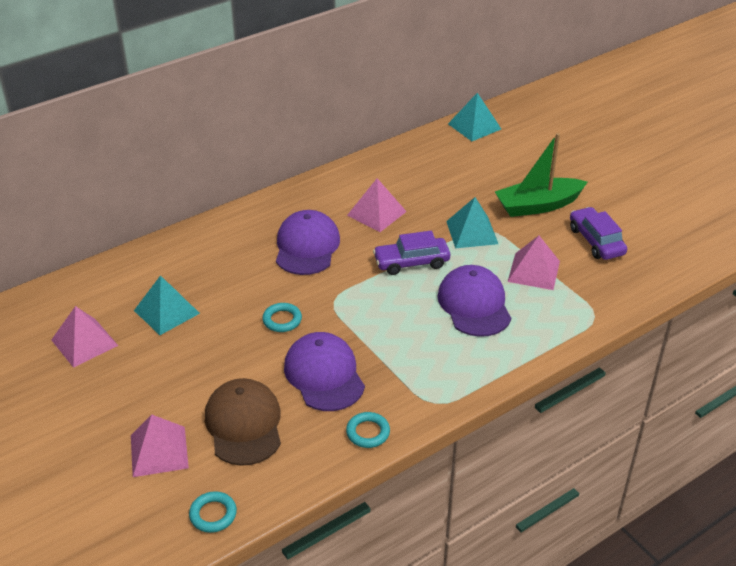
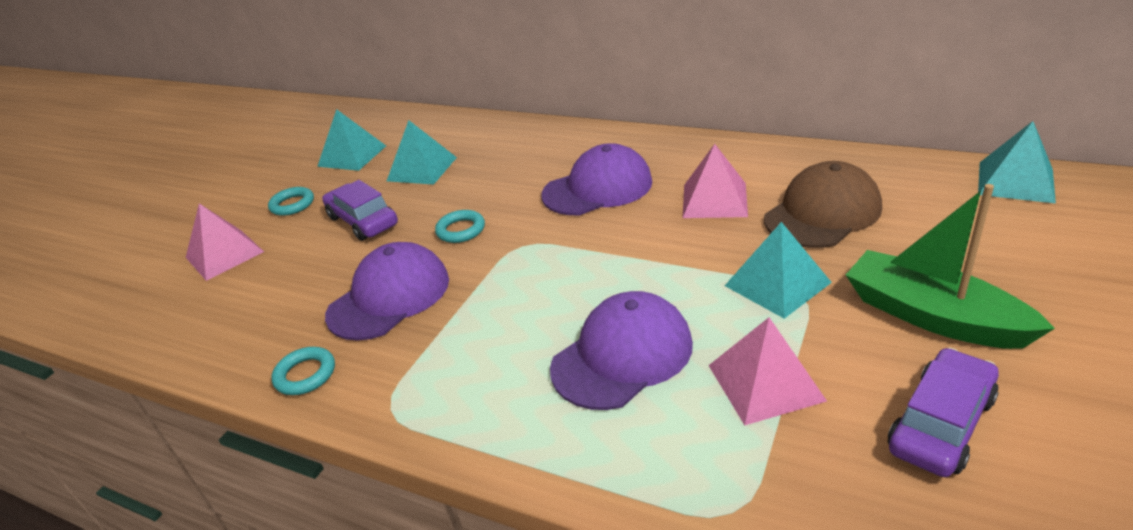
camera: 65 degrees right, 5 degrees down
pink pyramid [51,306,118,368] -> turquoise pyramid [317,109,386,171]
turquoise ring [189,491,237,533] -> turquoise ring moved to [268,187,314,216]
brown cap [205,378,281,466] -> brown cap moved to [764,161,882,248]
purple car [373,231,450,275] -> purple car moved to [322,180,398,241]

